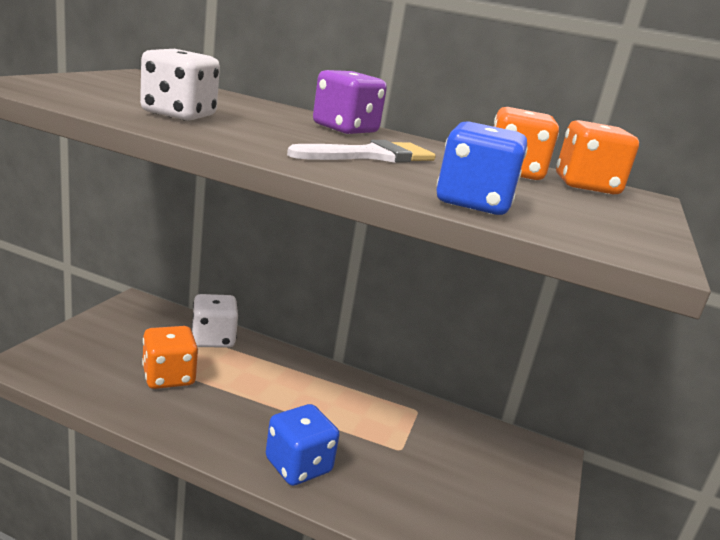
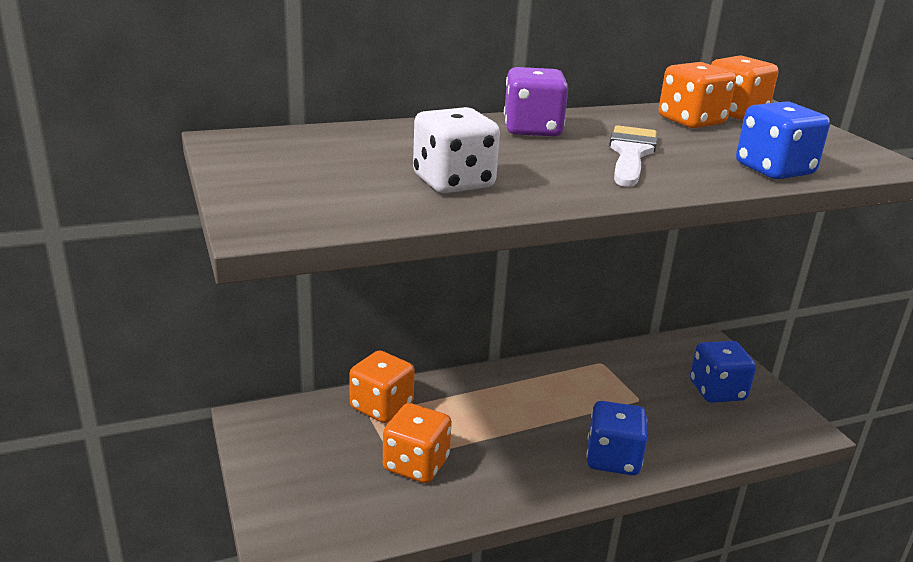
camera: 40 degrees left, 5 degrees up
white dice [192,294,238,348] -> orange dice [349,350,415,423]
none -> blue dice [690,341,756,403]

